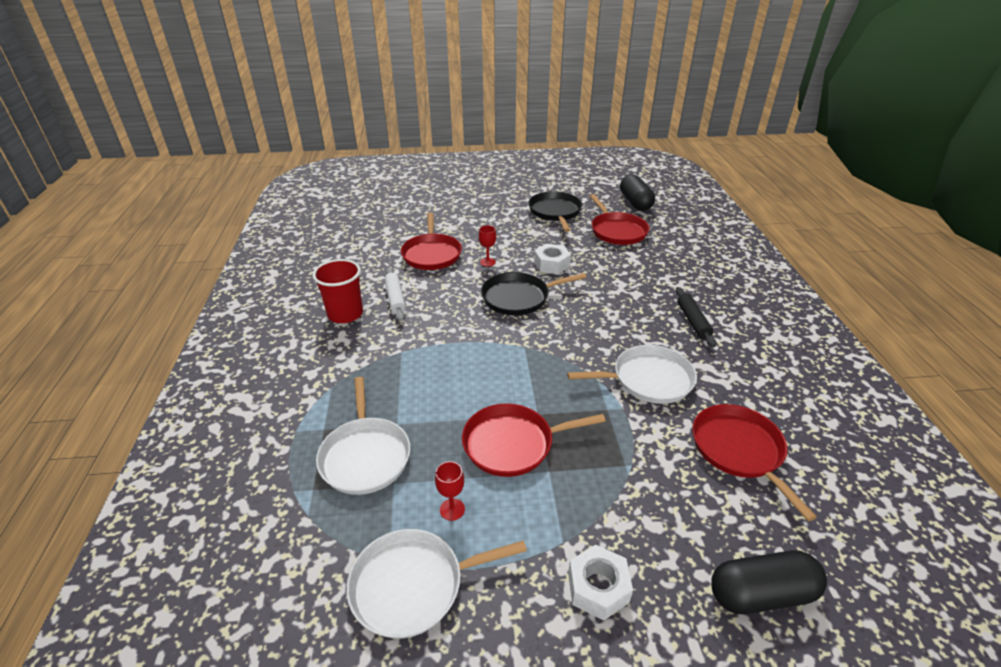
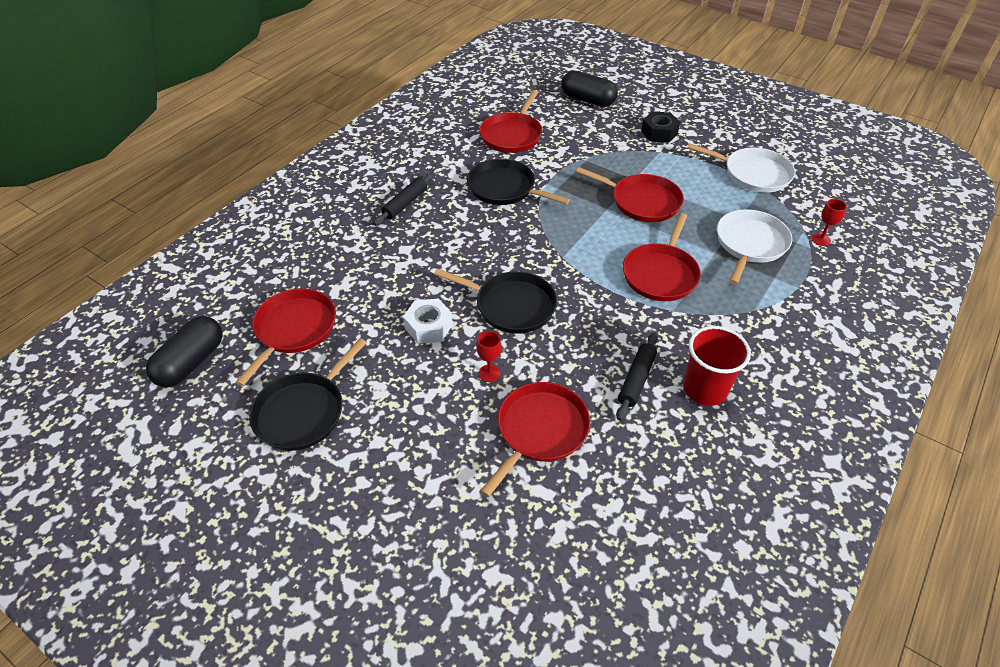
camera: 140 degrees left, 10 degrees up
white rolling pin [385,268,406,321] -> black rolling pin [616,332,658,421]
red goblet [435,461,465,521] -> red goblet moved to [812,199,847,246]
white pan [567,345,697,404] -> black pan [467,159,570,205]
white nut [568,545,633,620] -> black nut [641,111,680,143]
none -> red pan [623,213,701,301]

